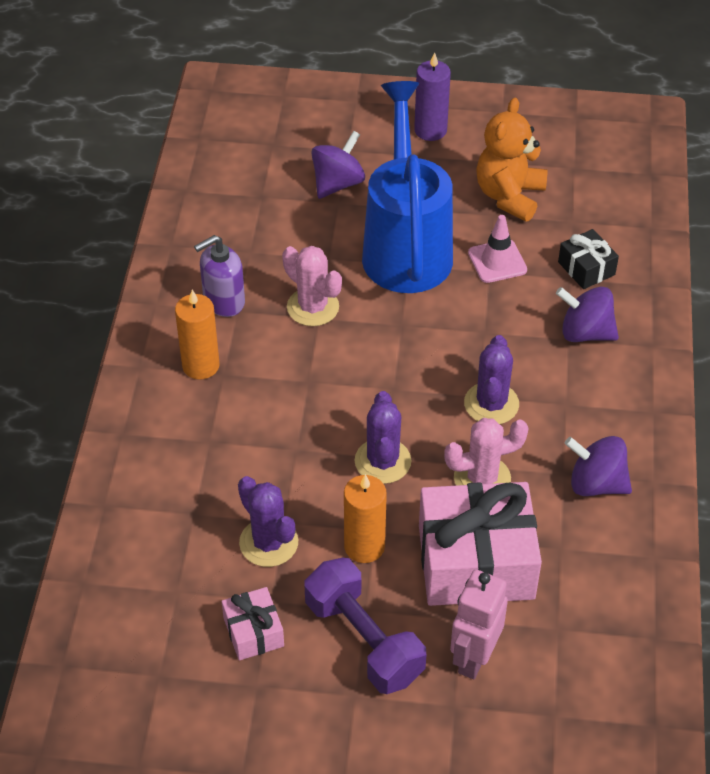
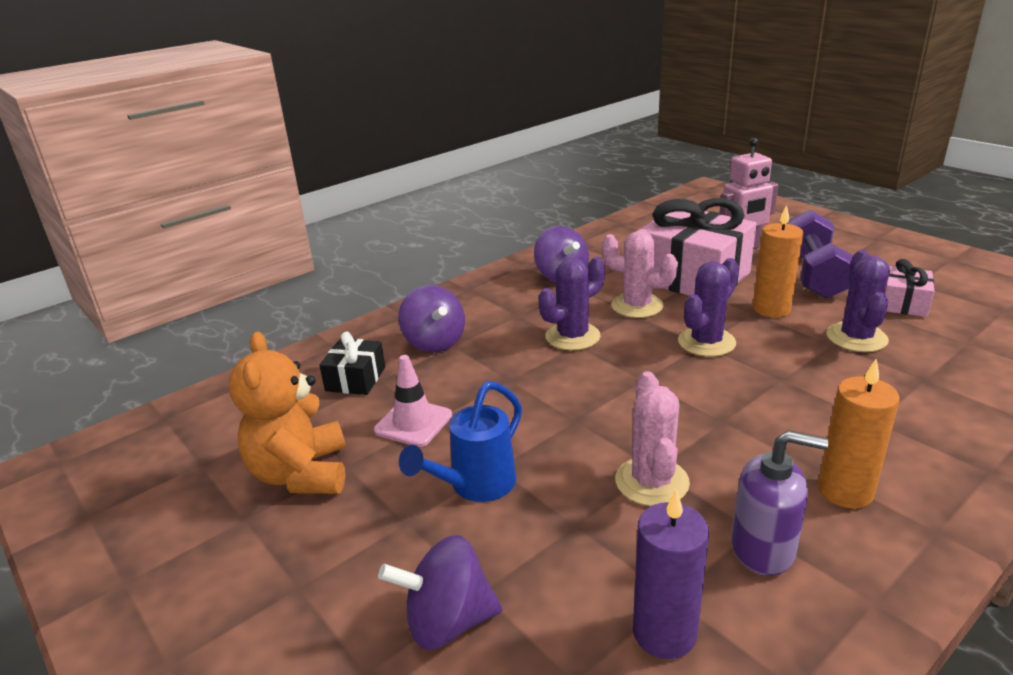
camera: 135 degrees left, 20 degrees down
blue watering can [362,81,453,293] -> blue watering can [399,381,522,502], size x0.51
purple candle [414,52,451,141] -> purple candle moved to [633,489,709,659]
orange teddy bear [476,98,548,221] -> orange teddy bear turned 105 degrees clockwise [229,332,346,494]

